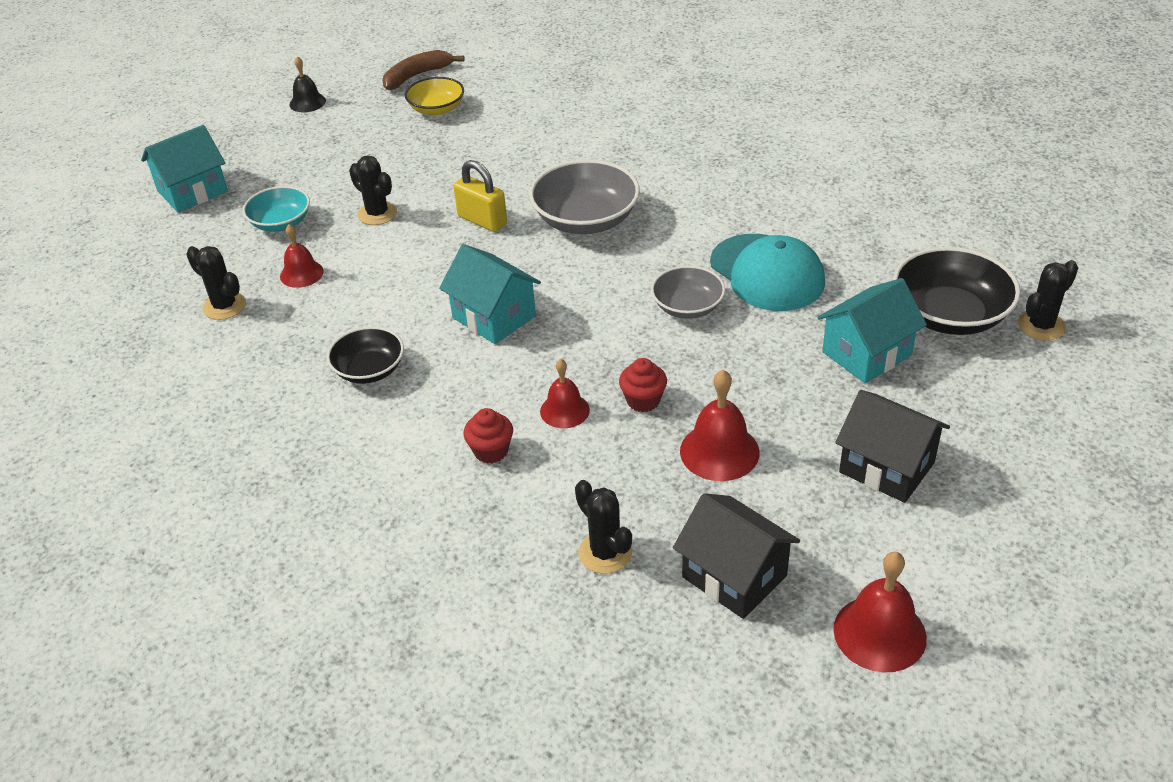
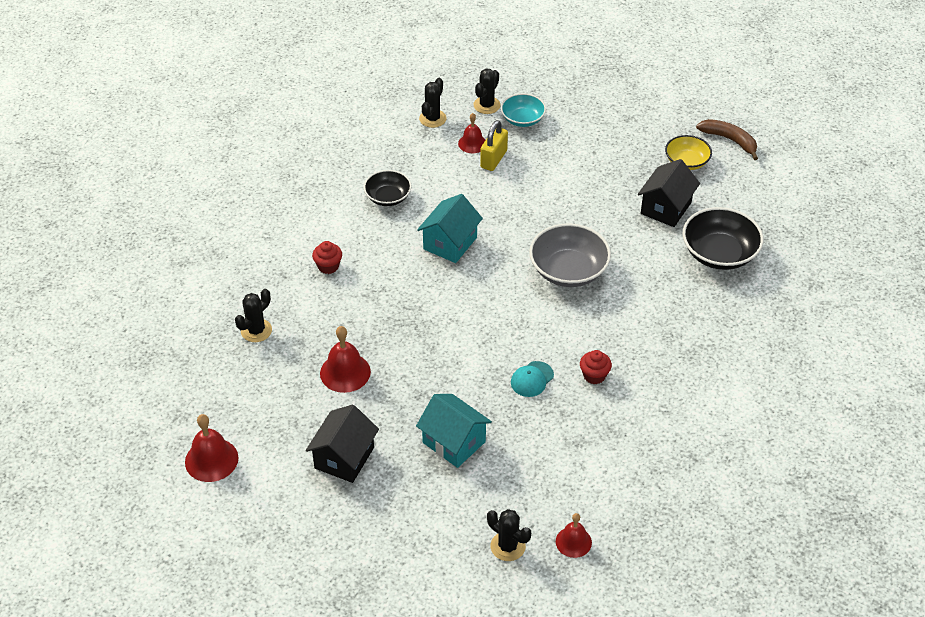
camera: 75 degrees right, 5 degrees up
turquoise house [141,125,228,213] -> none
black bell [290,56,326,112] -> none
black cactus [349,155,397,225] -> black cactus moved to [473,68,501,114]
yellow padlock [453,160,507,232] -> yellow padlock moved to [480,120,508,171]
red bell [540,359,590,428] -> red bell moved to [556,513,592,558]
red cupcake [619,358,667,412] -> red cupcake moved to [580,350,612,384]
grey bowl [651,266,725,319] -> none
black house [673,493,800,619] -> black house moved to [637,159,700,227]
turquoise cap [710,234,825,311] -> turquoise cap [511,361,554,397], size x0.51
black bowl [893,247,1021,335] -> black bowl moved to [683,207,764,270]

